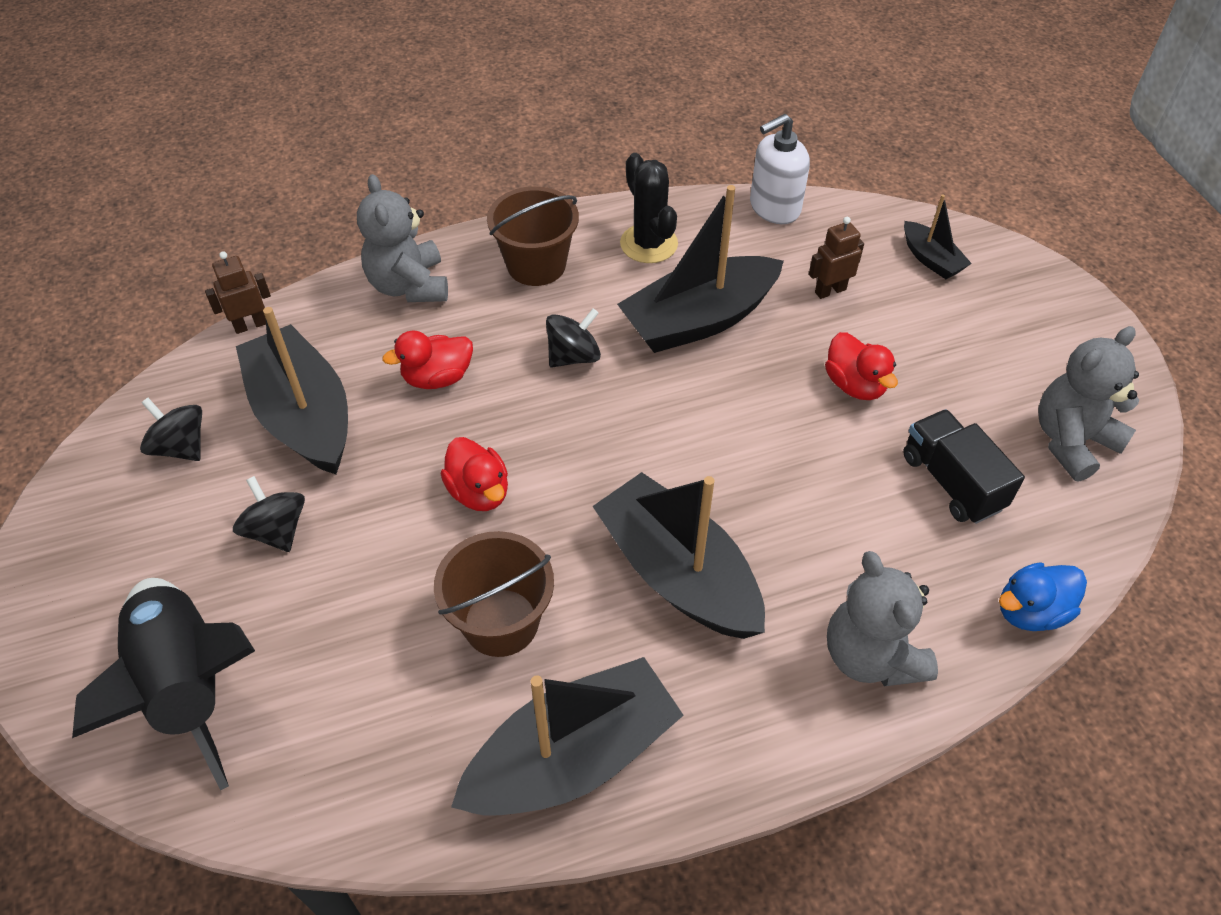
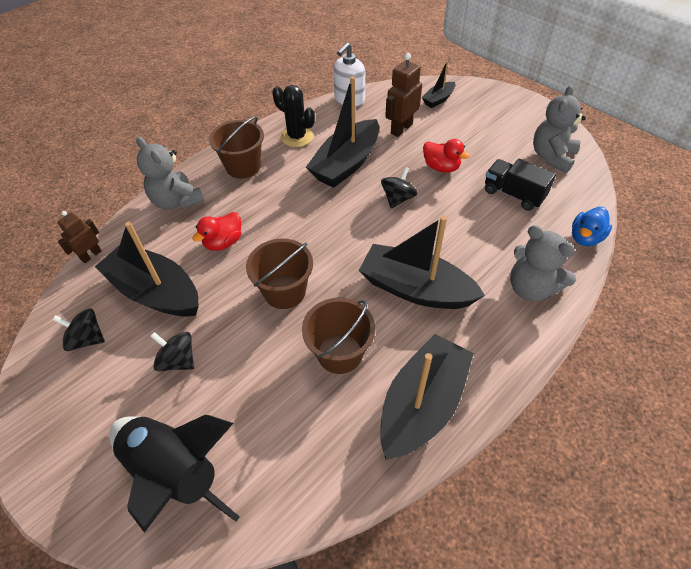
camera: 25 degrees left, 0 degrees up
red duck [440,437,508,511] -> brown bucket [246,239,313,309]
black spinning top [546,309,601,368] -> black spinning top moved to [381,167,418,208]
brown robot [809,217,864,299] -> brown robot [385,53,422,137], size x1.55
black boat [904,194,972,279] -> black boat turned 105 degrees clockwise [422,61,455,108]

